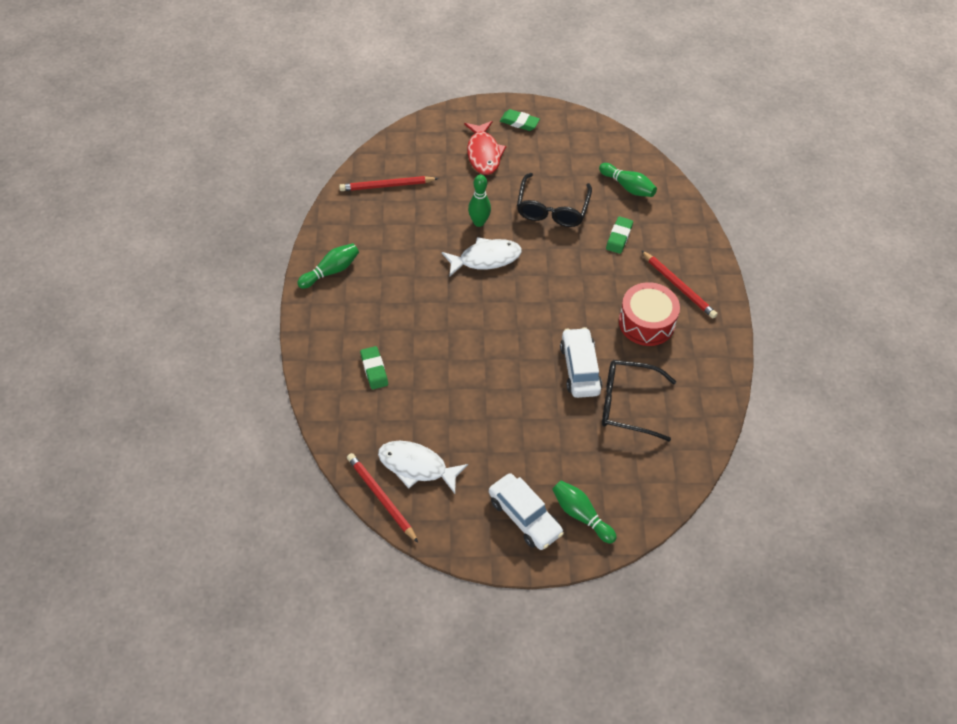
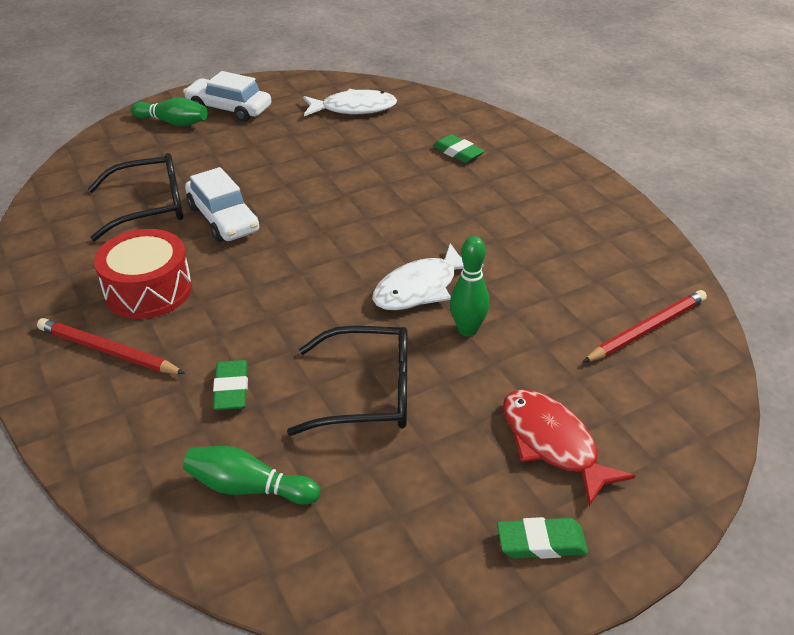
camera: 155 degrees right, 15 degrees down
green bowling pin [297,243,359,289] -> none
red pencil [347,453,418,543] -> none
black glasses [517,173,592,227] -> black glasses turned 105 degrees clockwise [287,326,408,436]

